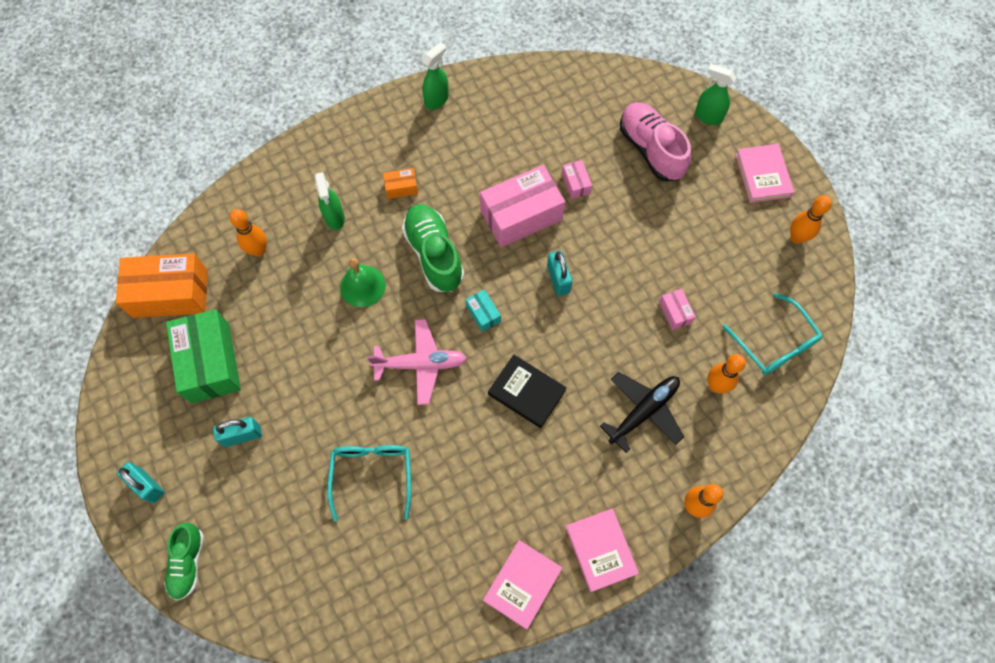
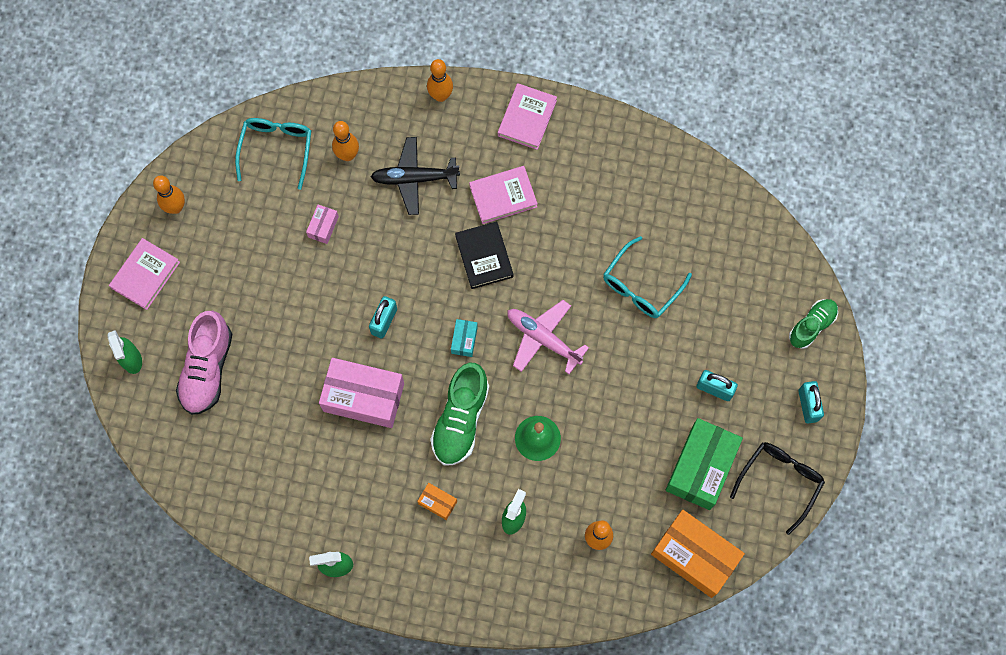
camera: 140 degrees left, 5 degrees up
pink book [483,540,562,629] -> pink book moved to [469,166,538,224]
pink box [562,160,592,199] -> none
none -> black glasses [730,442,825,535]

